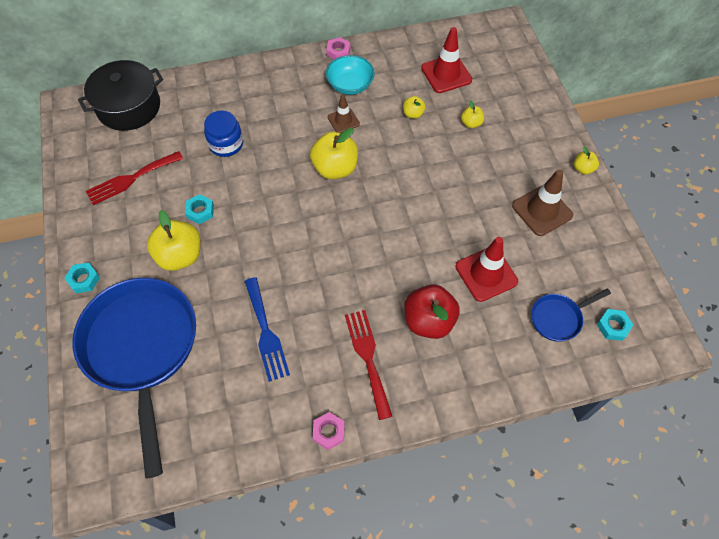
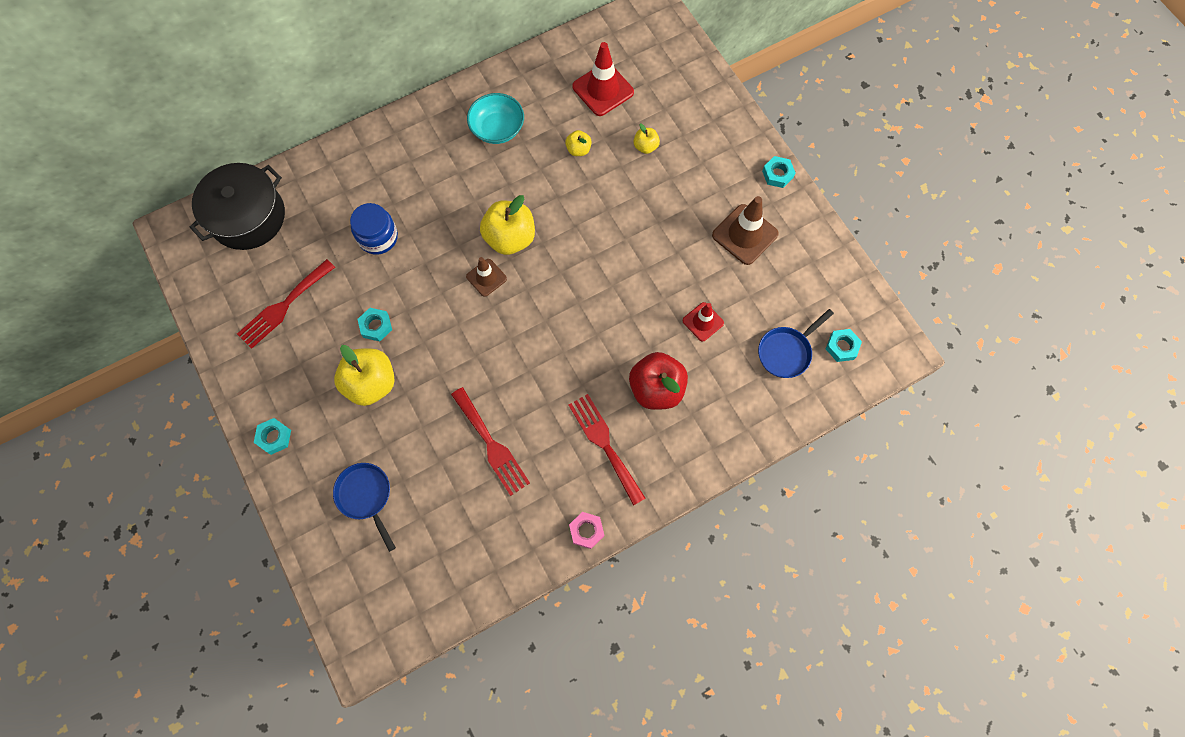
camera: 15 degrees left, 10 degrees up
blue pan [73,278,196,478] -> blue pan [333,463,396,552], size x0.44
blue fork [244,277,290,382] -> red fork [451,387,530,496]
pink nut [326,37,351,60] -> none
brown traffic cone [328,94,360,133] -> brown traffic cone moved to [466,257,507,297]
red traffic cone [456,237,518,302] -> red traffic cone [682,302,724,342], size x0.61
yellow apple [574,146,599,175] -> turquoise nut [762,156,795,188]

